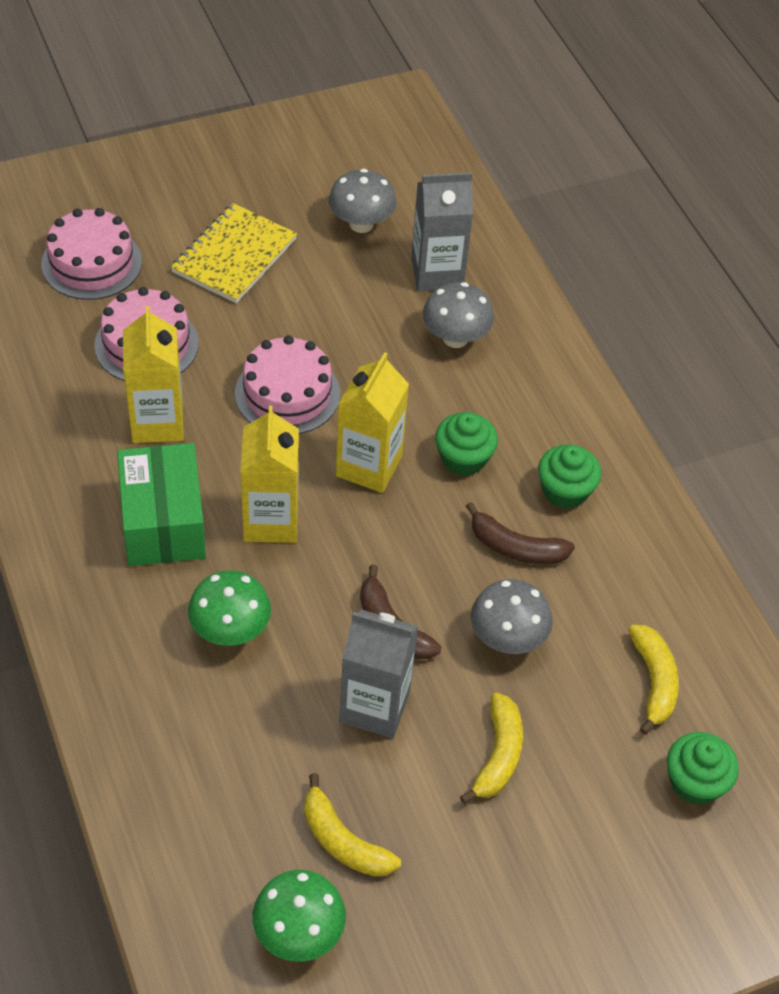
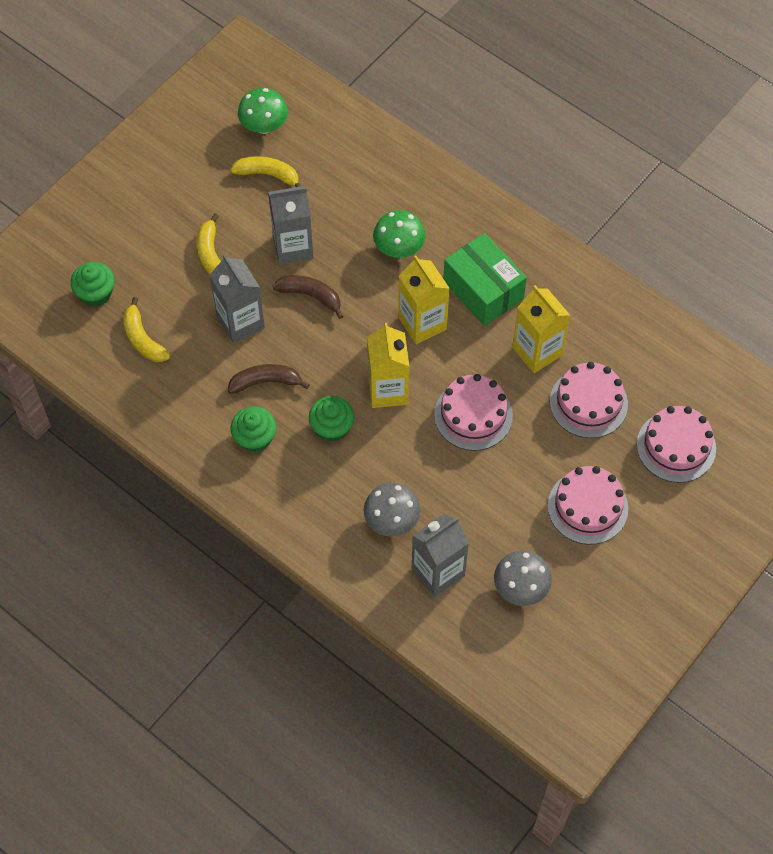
camera: 155 degrees right, 10 degrees up
yellow notebook [171,203,297,303] -> pink cake [548,466,628,545]
grey mushroom [471,579,553,654] -> grey carton [209,254,265,343]

